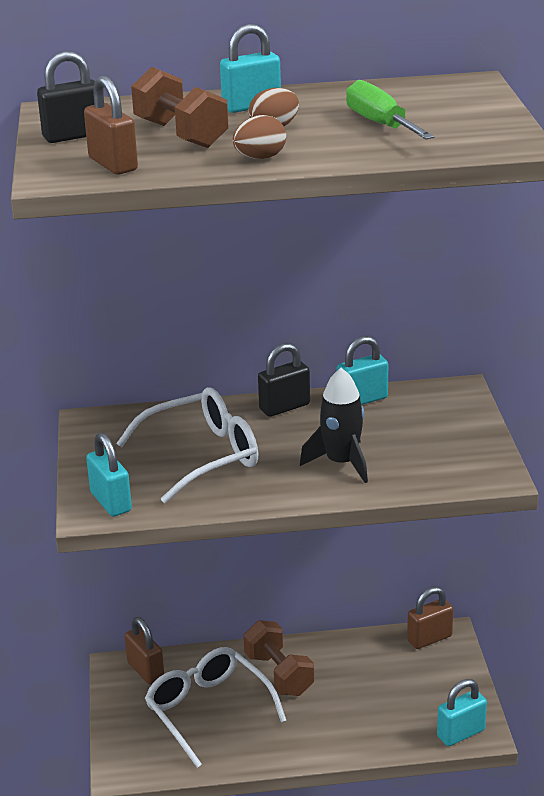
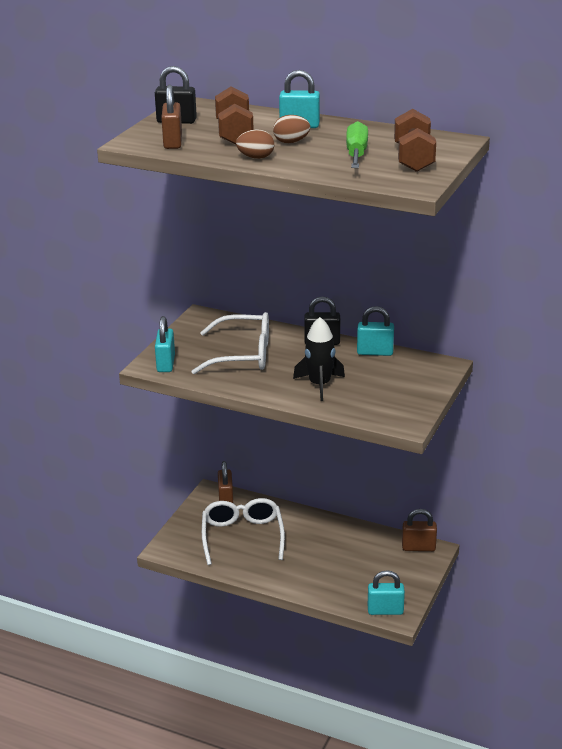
camera: 30 degrees right, 0 degrees up
brown dumbbell [243,620,314,696] -> brown dumbbell moved to [394,109,436,172]

